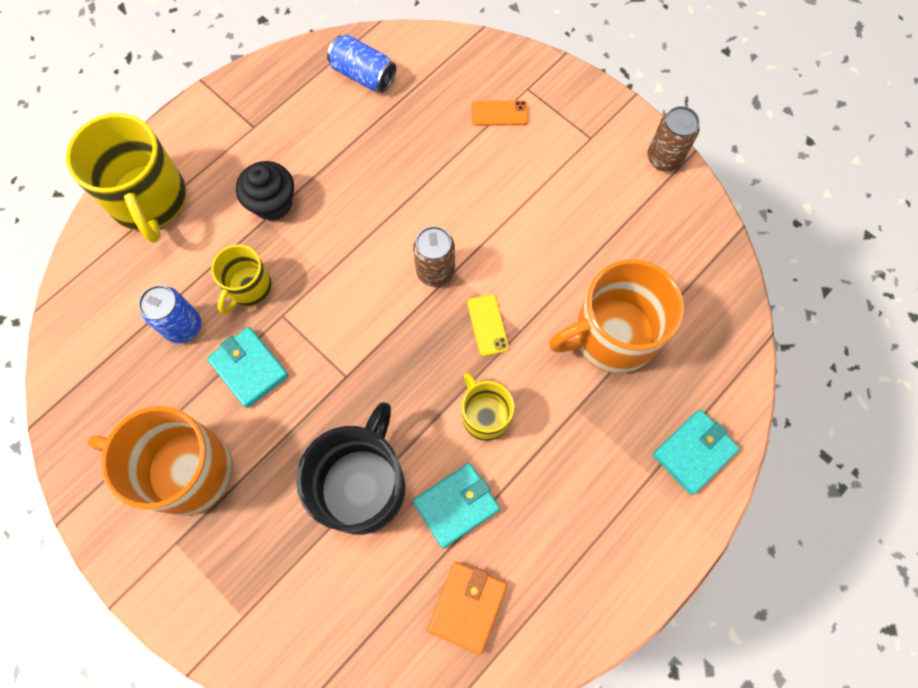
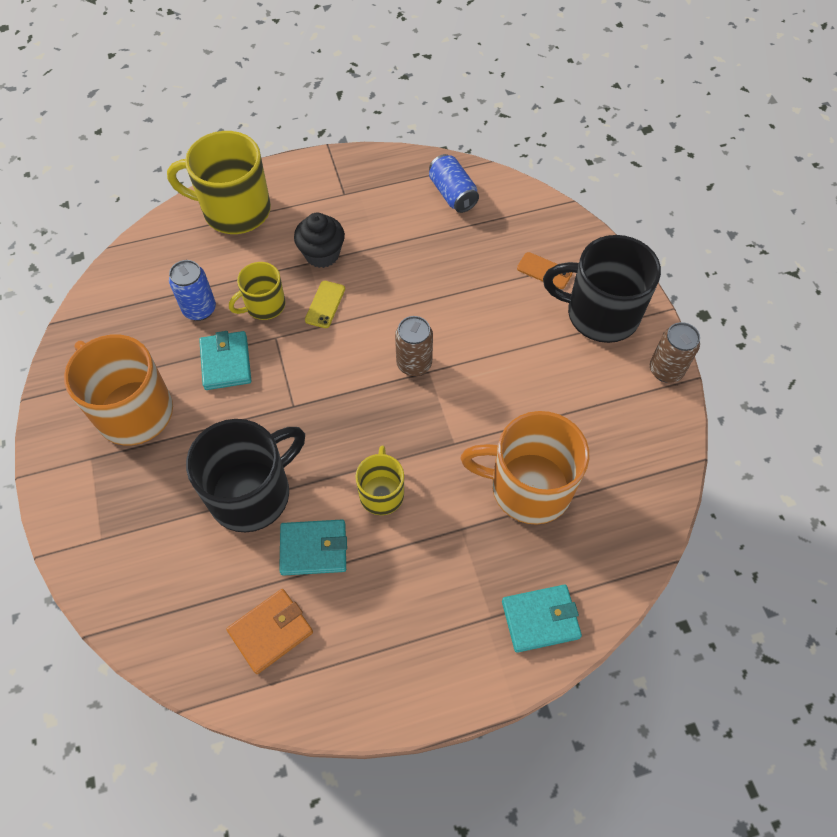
camera: 30 degrees right, 10 degrees down
yellow mug [66,113,186,243] -> yellow mug turned 90 degrees clockwise [167,131,271,234]
yellow phone [467,294,509,356] -> yellow phone moved to [305,281,345,328]
none -> black mug [543,235,661,343]

